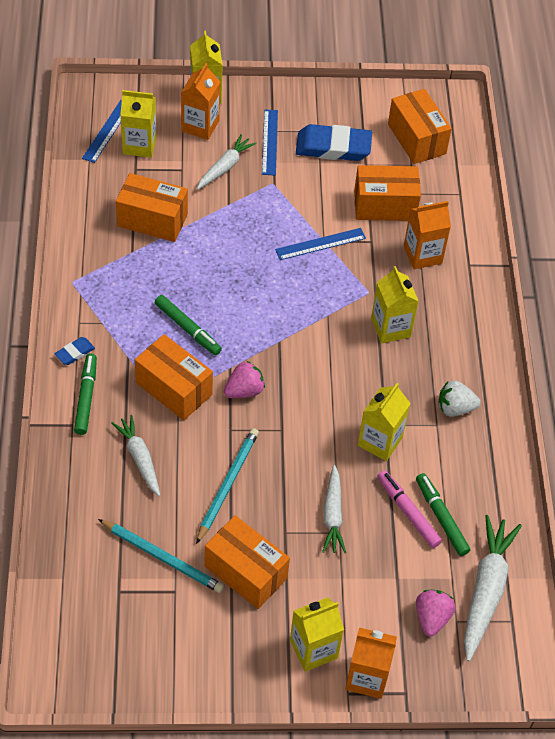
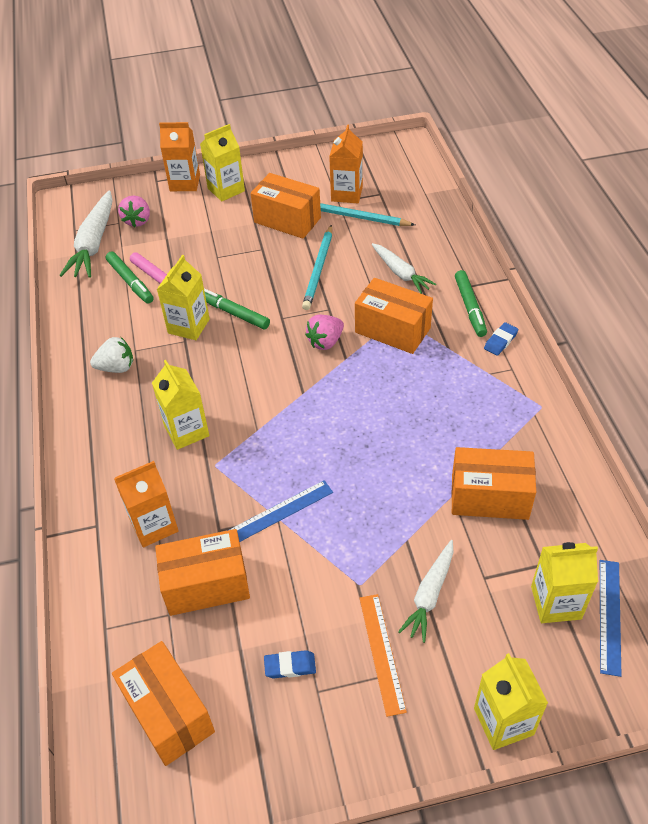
camera: 175 degrees right, 5 degrees down
green marker [155,295,222,355] -> green marker moved to [204,288,270,330]
orange carton [181,63,220,140] -> orange carton moved to [329,124,363,203]
blue ruler [262,110,278,176] -> orange ruler [359,594,407,717]
blue eraser [296,124,372,161] -> blue eraser [264,650,316,678], size x0.46
white carrot [322,465,346,553] -> none

